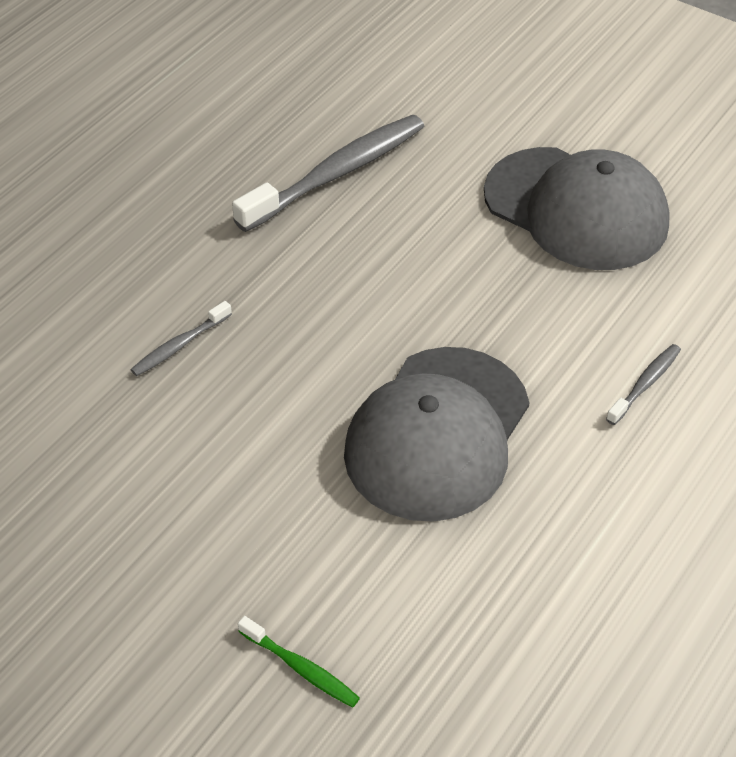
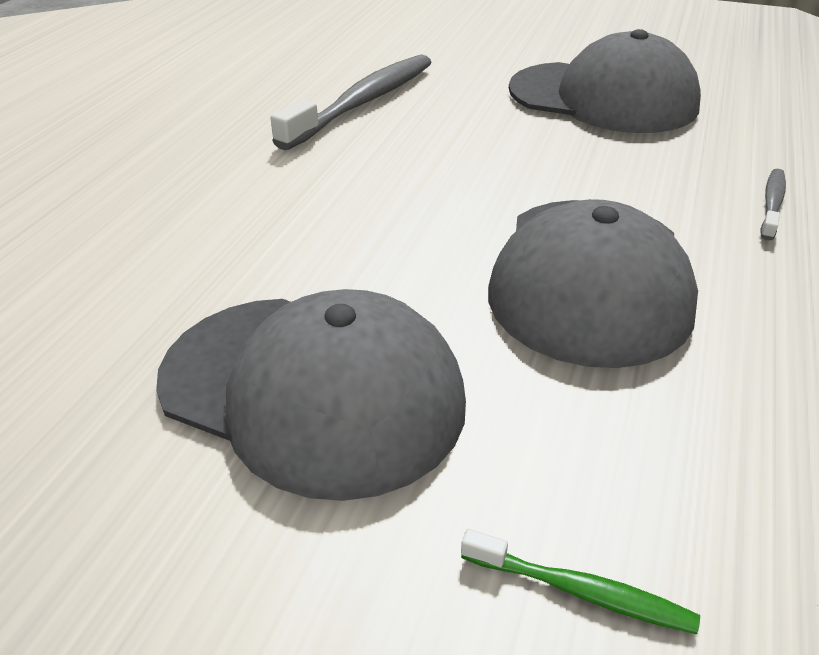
camera: 15 degrees left, 10 degrees down
grey toothbrush [130,301,232,376] -> none
none -> grey cap [156,289,466,501]

